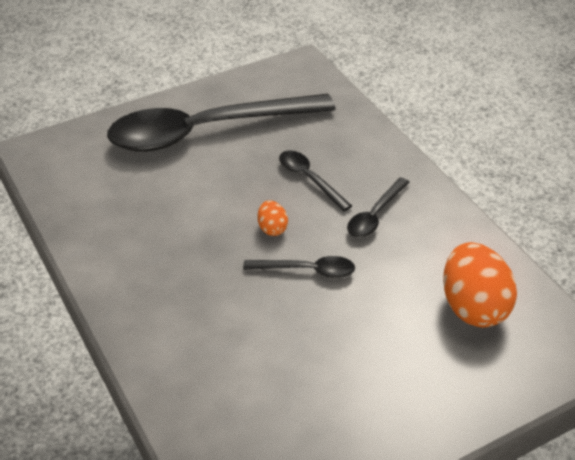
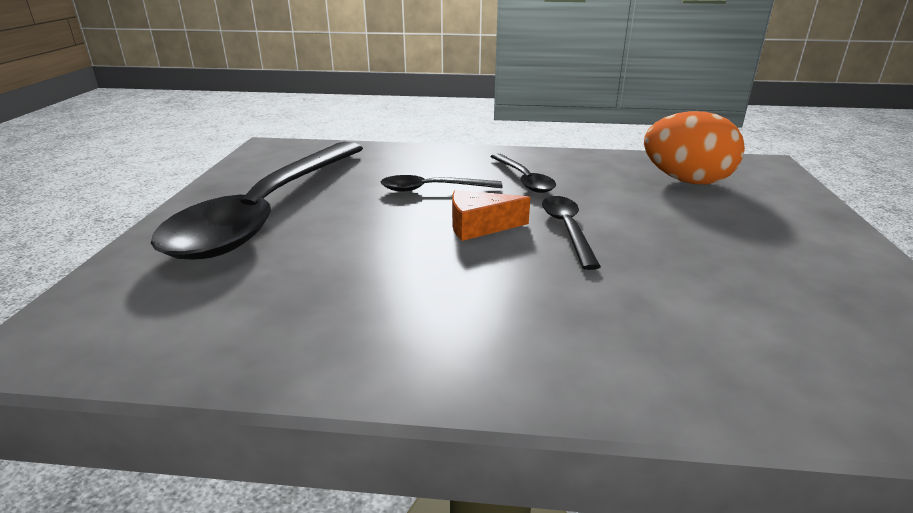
camera: 55 degrees left, 15 degrees down
black spoon [243,256,355,278] -> black spoon turned 45 degrees counterclockwise [542,196,601,270]
orange egg [258,200,288,236] -> orange cheese [452,190,530,241]

